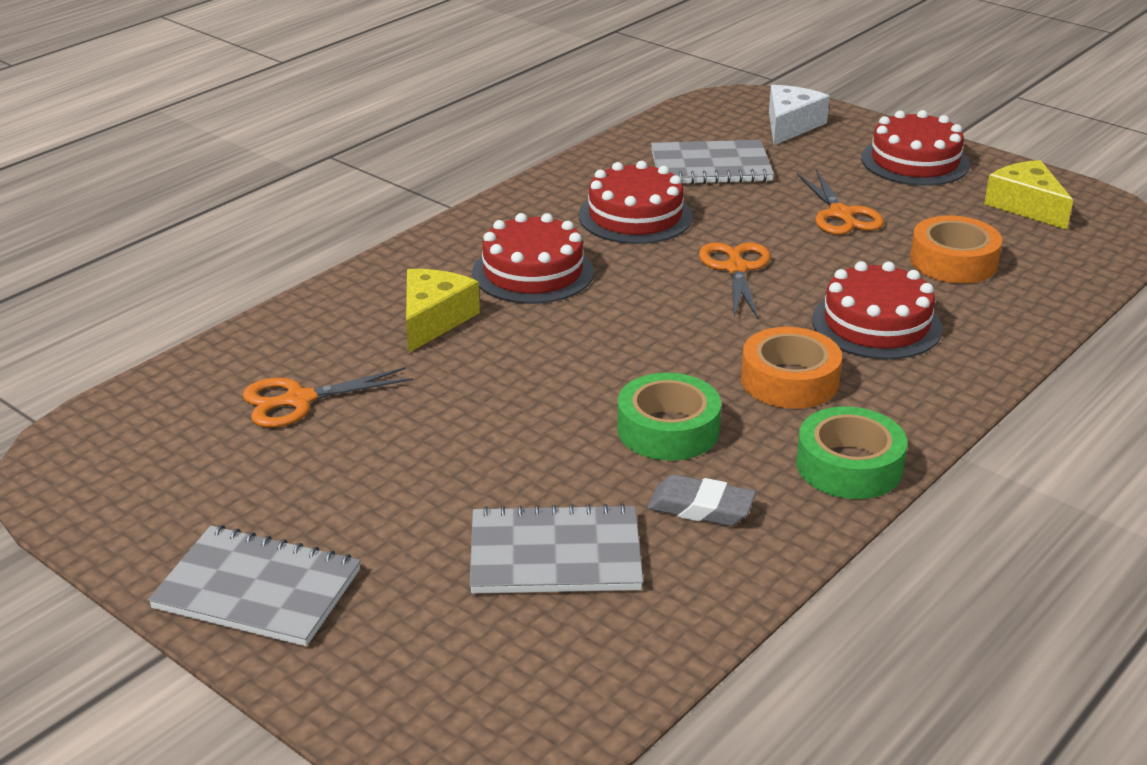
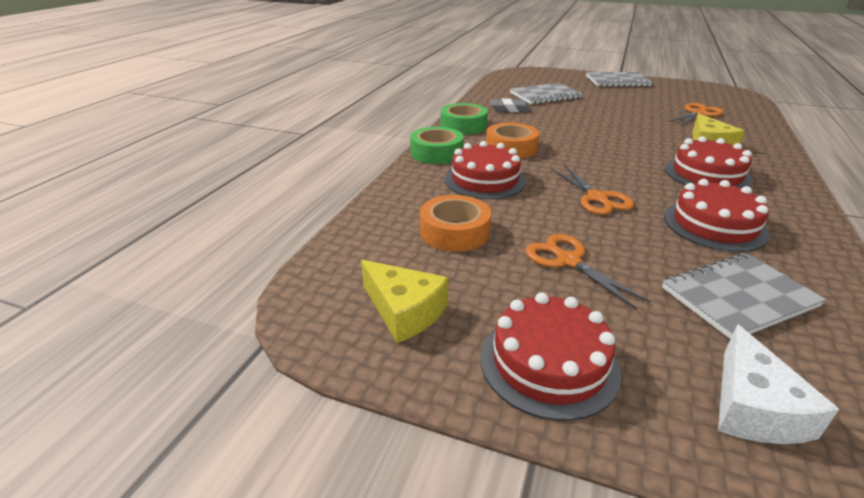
camera: 160 degrees right, 0 degrees up
green tape [617,373,721,461] -> green tape moved to [410,127,464,164]

